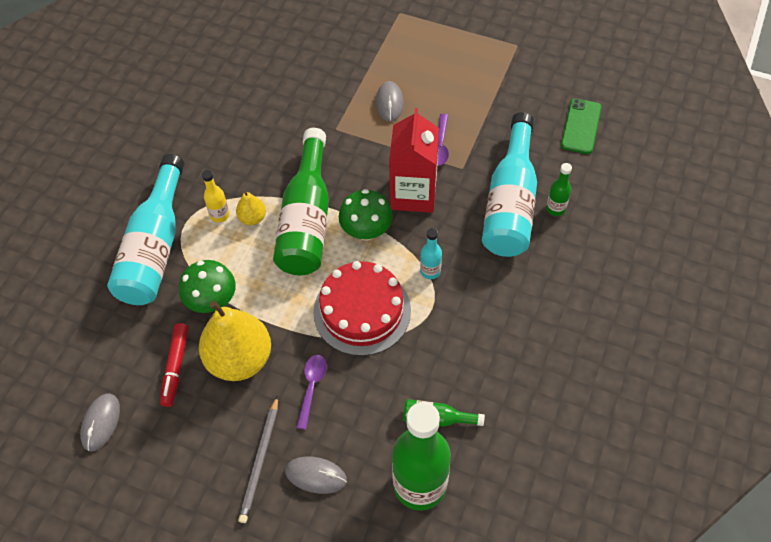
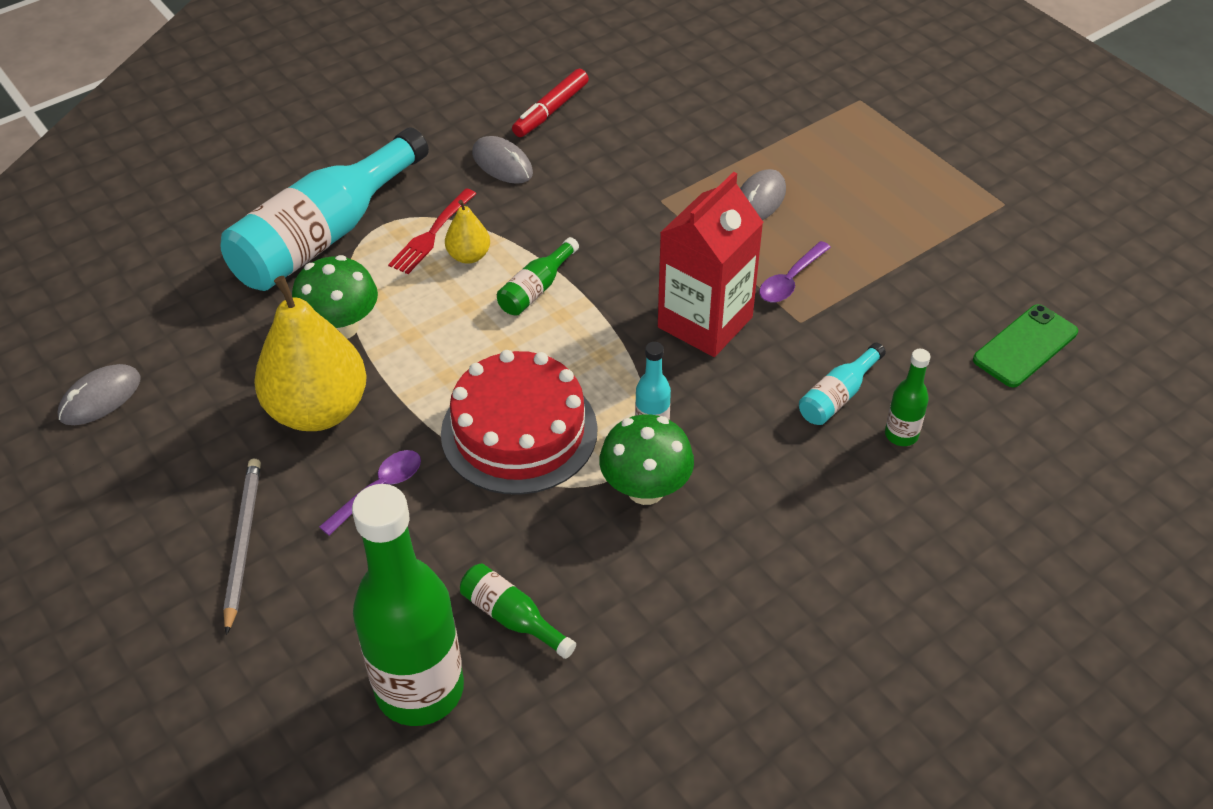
camera: 30 degrees right, 10 degrees down
red marker [160,323,189,407] -> red marker moved to [512,69,589,137]
yellow bottle [202,170,230,223] -> red fork [388,188,476,274]
grey pencil [238,396,278,523] -> grey pencil turned 135 degrees clockwise [223,459,261,635]
green bottle [273,128,329,275] -> green bottle [497,237,579,316], size x0.44
grey mouse [285,457,347,494] -> grey mouse moved to [472,136,533,184]
green mushroom [339,189,393,241] -> green mushroom moved to [599,414,694,505]
turquoise bottle [482,112,537,257] -> turquoise bottle [799,343,886,425], size x0.44

